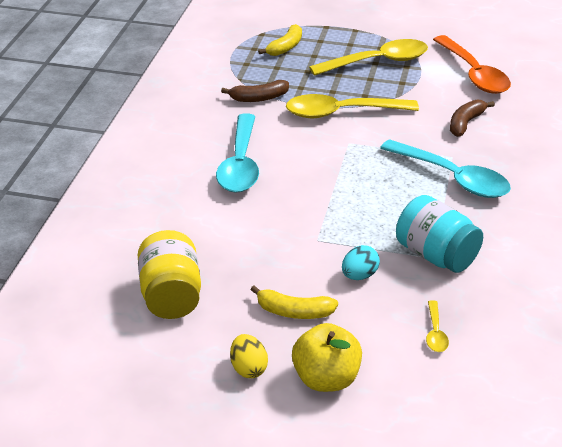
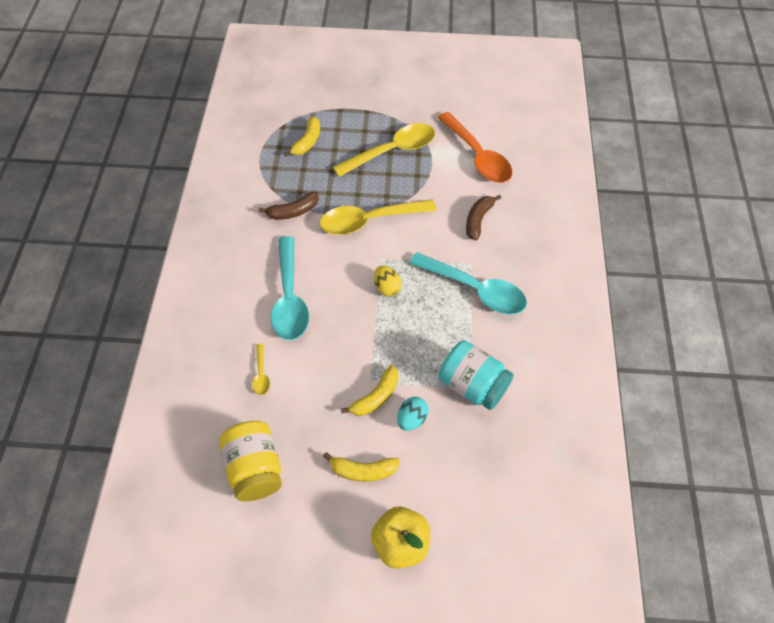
camera: 10 degrees left, 20 degrees up
yellow egg [230,334,268,378] -> yellow egg moved to [374,266,402,297]
yellow spoon [426,300,449,352] -> yellow spoon moved to [252,344,270,395]
none -> yellow banana [341,365,398,416]

